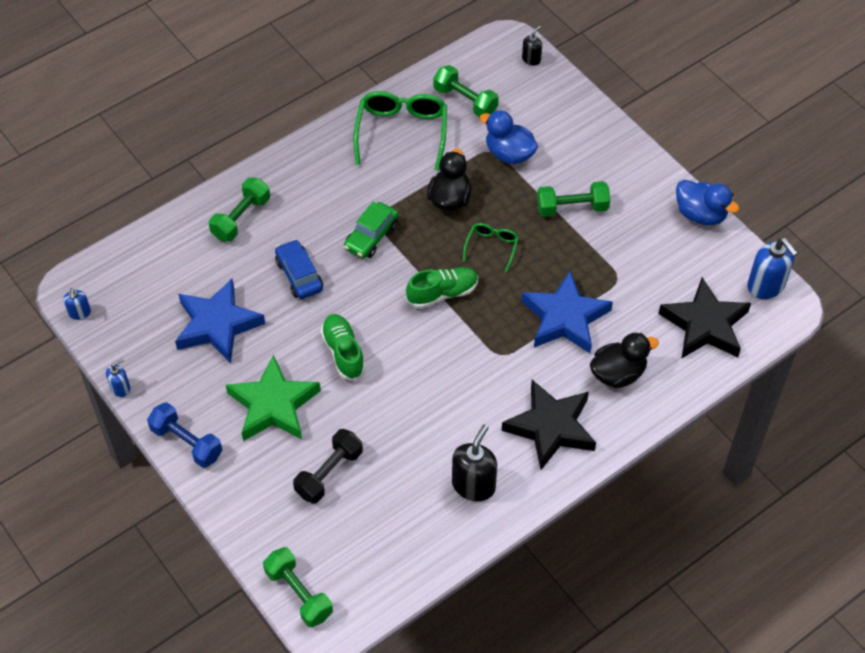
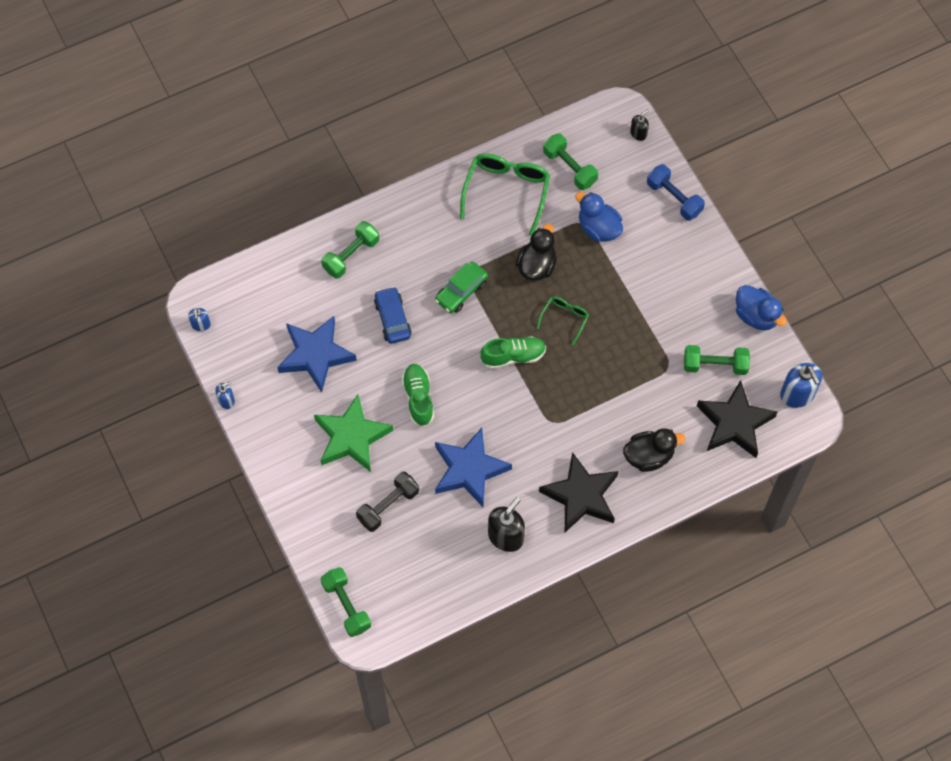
camera: 10 degrees right, 10 degrees up
blue dumbbell [147,402,222,468] -> blue dumbbell moved to [647,164,705,221]
blue star [521,271,613,353] -> blue star moved to [435,428,512,507]
green dumbbell [537,181,610,217] -> green dumbbell moved to [684,345,750,375]

